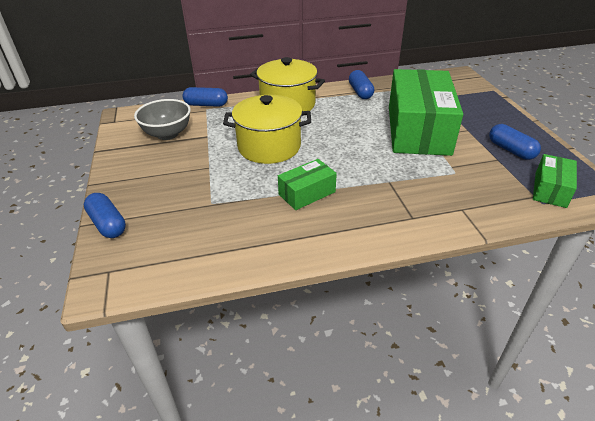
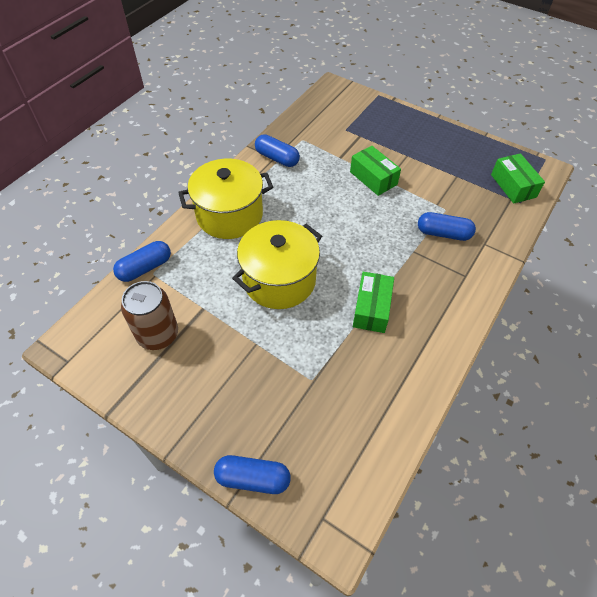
camera: 45 degrees left, 15 degrees up
grey bowl [134,99,191,140] -> brown can [121,281,178,350]
green box [389,69,463,156] -> green box [350,146,401,196], size x0.46
blue capsule [489,124,541,160] -> blue capsule moved to [418,212,476,241]

